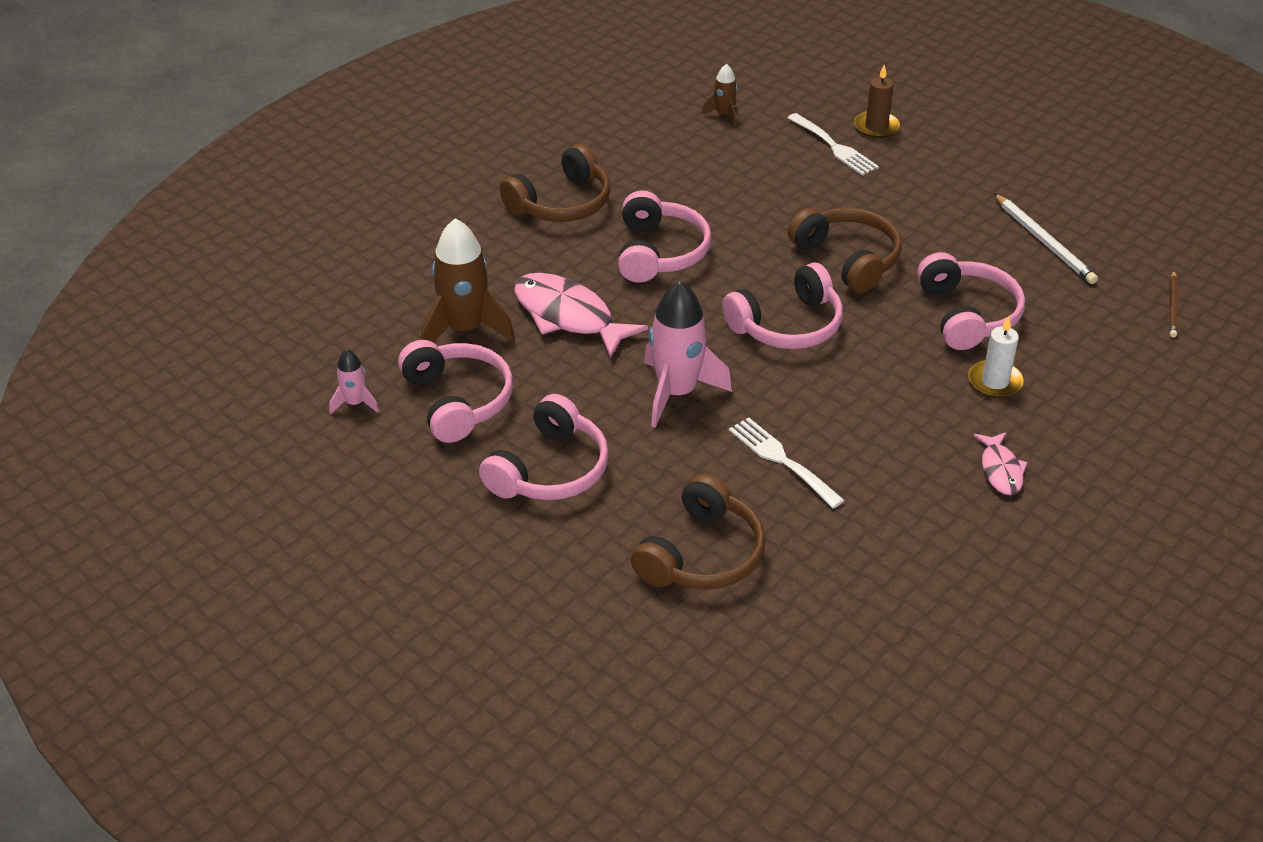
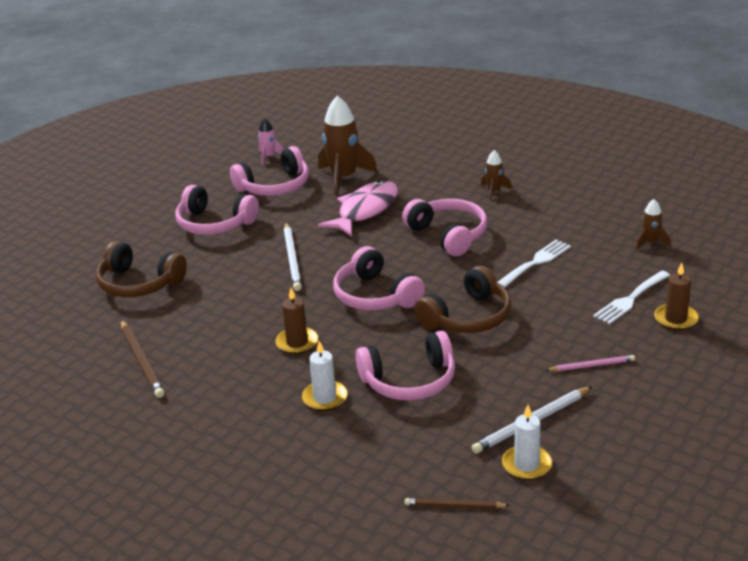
camera: 85 degrees right, 10 degrees down
brown headphones [500,144,610,222] -> brown rocket [481,150,512,200]
pink headphones [618,190,712,283] -> pink headphones turned 120 degrees counterclockwise [402,199,487,256]
pink rocket [644,281,732,428] -> white pencil [284,223,302,291]
white fork [729,417,845,508] -> white fork moved to [497,240,571,288]
pink fish [973,432,1028,495] -> none
none -> brown pencil [121,320,165,398]
none -> brown candle [275,288,318,354]
none -> white candle [502,405,552,480]
none -> pink pencil [546,355,635,371]

